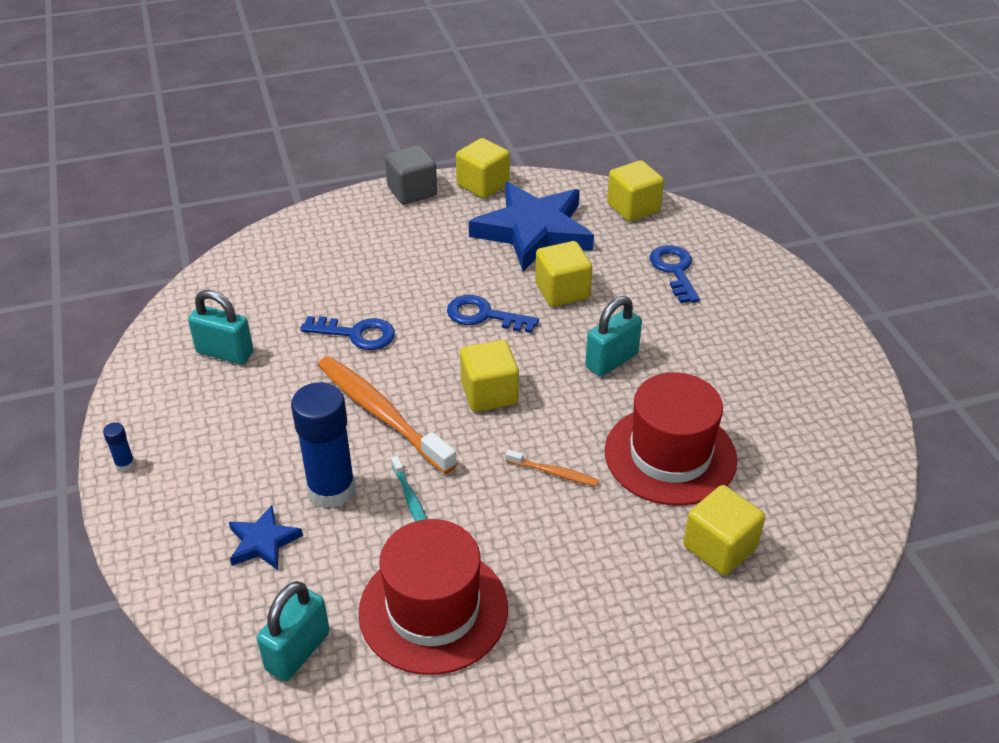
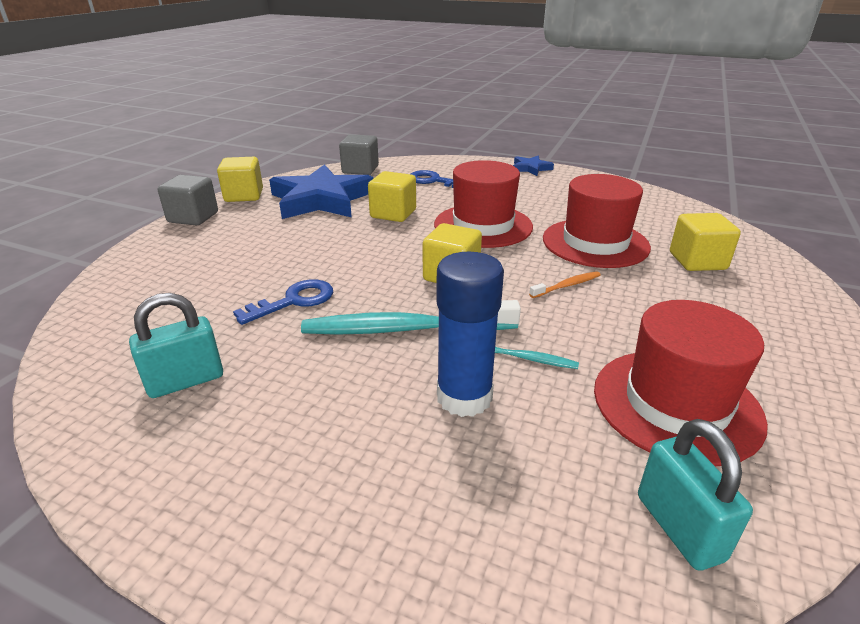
camera: 50 degrees left, 10 degrees down
blue glue stick [103,422,135,471] -> none
blue star [229,505,303,570] -> blue star moved to [513,155,554,176]
orange toothbrush [318,356,457,474] -> turquoise toothbrush [301,300,521,335]
blue key [447,295,539,333] -> none
turquoise padlock [585,296,642,377] -> red hat [434,160,533,248]
yellow cube [607,160,664,222] -> grey cube [339,134,379,175]

